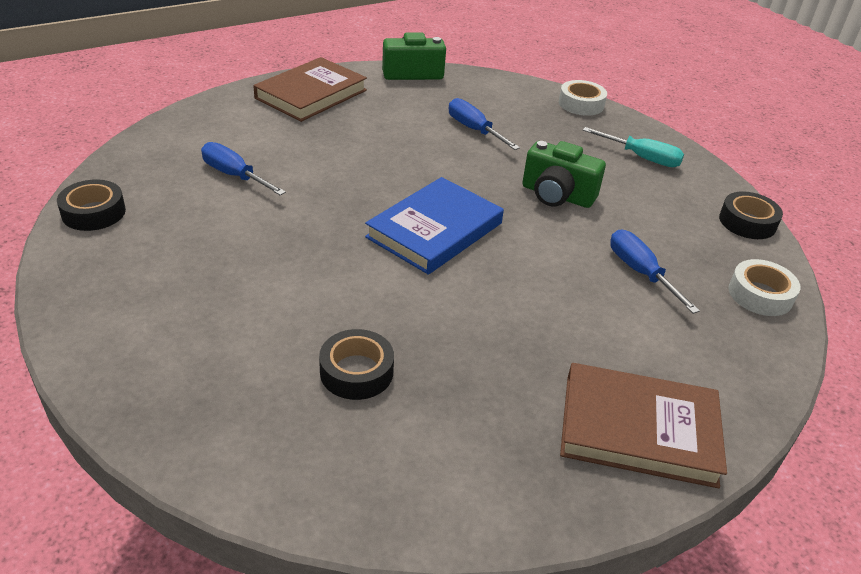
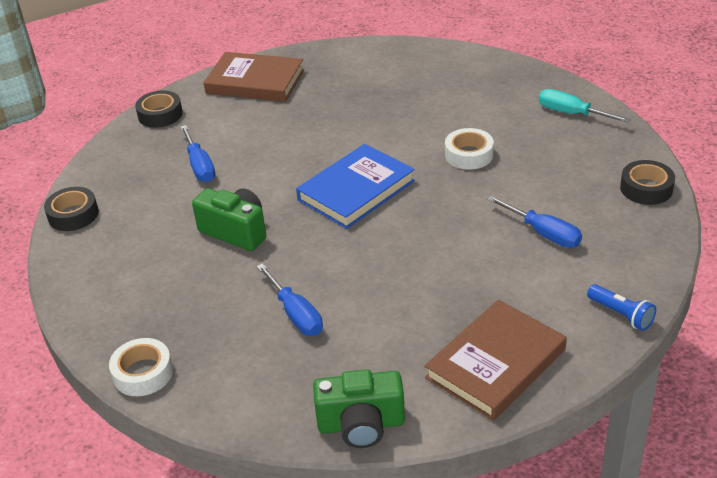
camera: 170 degrees left, 0 degrees up
black tape [319,329,394,400] -> black tape moved to [135,90,183,128]
turquoise screwdriver [583,127,684,167] -> turquoise screwdriver moved to [539,89,631,123]
white tape [728,259,801,316] -> white tape moved to [445,128,494,170]
none -> blue flashlight [587,284,656,331]

